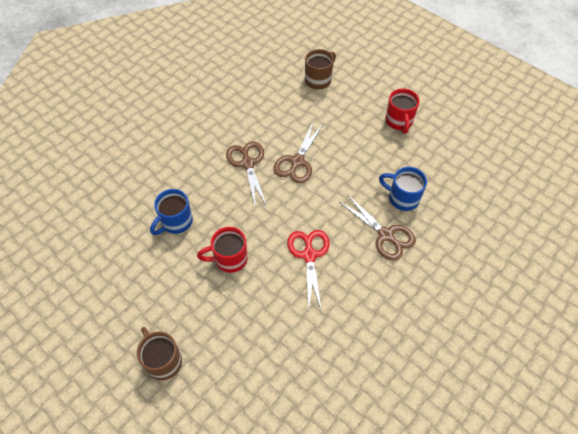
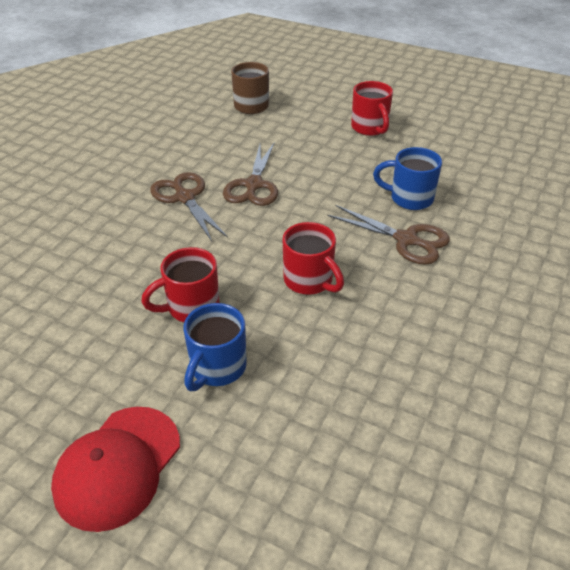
camera: 15 degrees left, 15 degrees down
brown mug [137,327,182,380] -> red cap [51,407,180,532]
blue mug [150,189,193,235] -> blue mug moved to [184,303,247,391]
red scissors [287,230,330,312] -> red mug [283,222,344,295]

